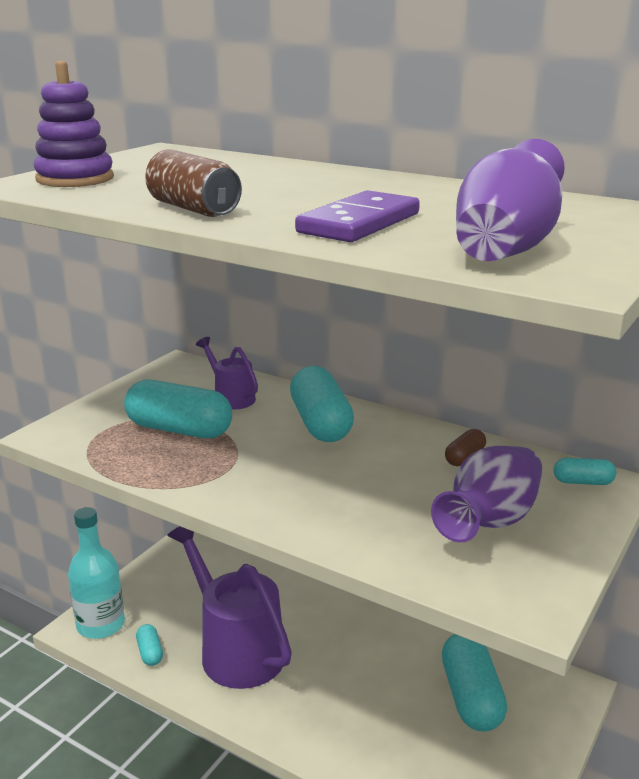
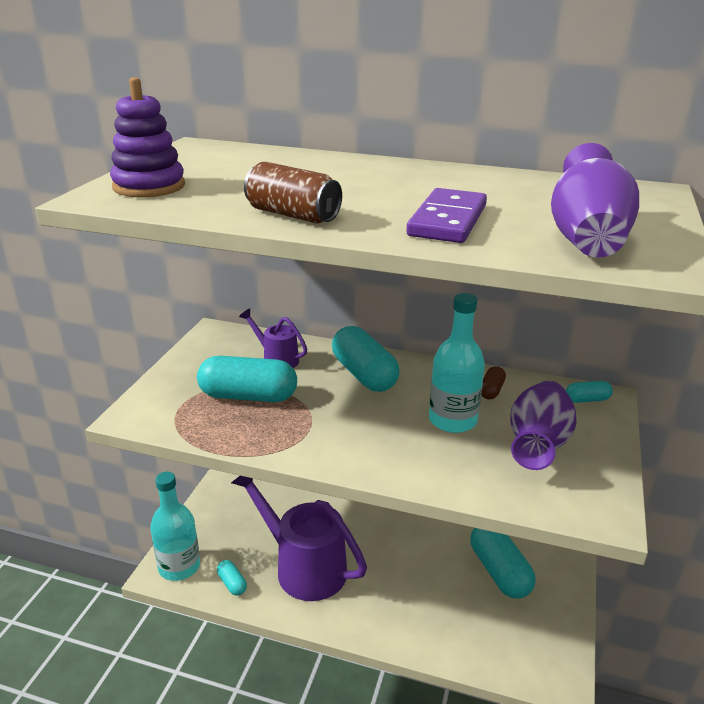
camera: 15 degrees left, 5 degrees up
none -> turquoise bottle [429,293,485,433]

